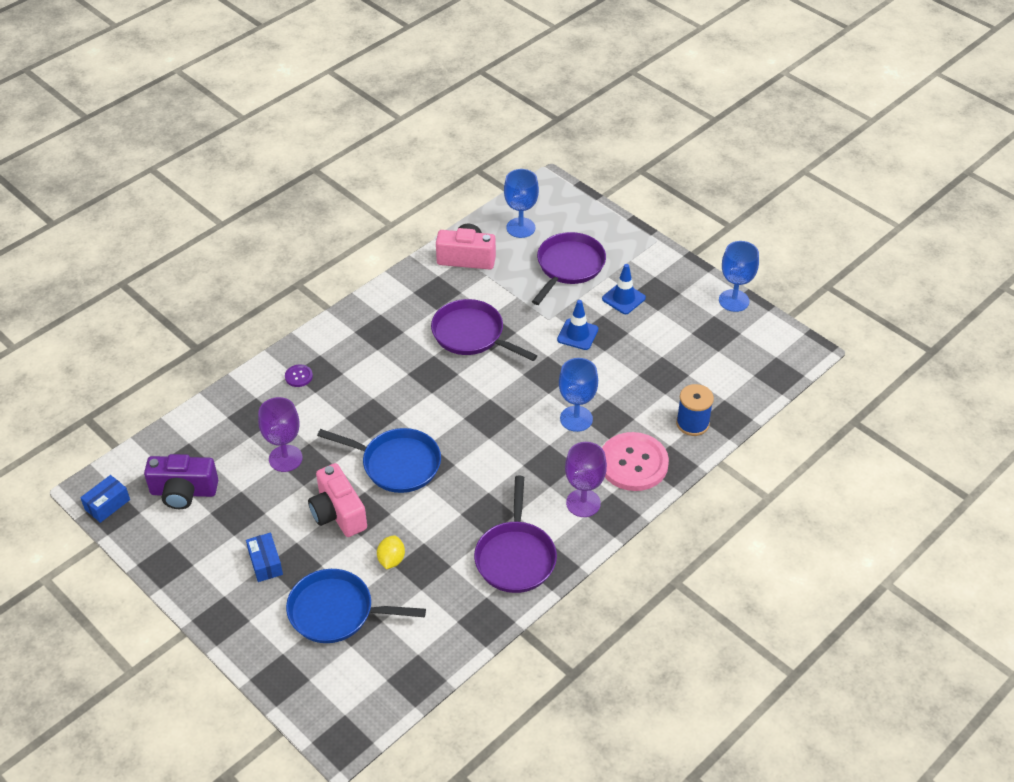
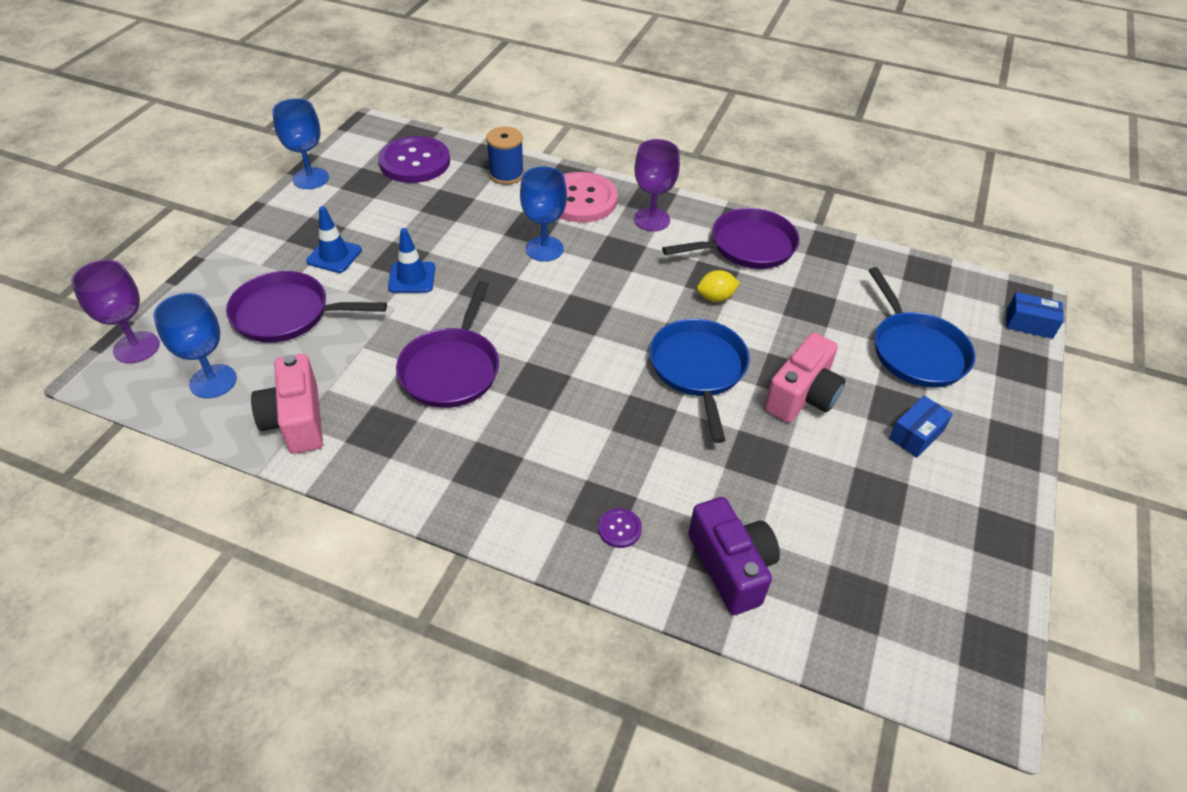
camera: 115 degrees left, 0 degrees up
blue box [80,475,130,523] -> blue box moved to [1006,292,1064,339]
purple camera [144,454,218,509] -> purple camera moved to [688,497,780,615]
purple goblet [258,397,303,472] -> purple goblet moved to [71,260,160,363]
yellow lemon [377,535,405,569] -> yellow lemon moved to [697,270,740,302]
none -> purple button [378,136,450,183]

